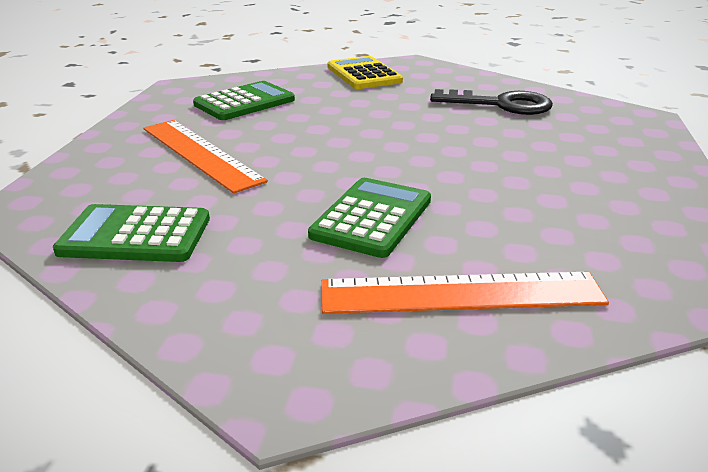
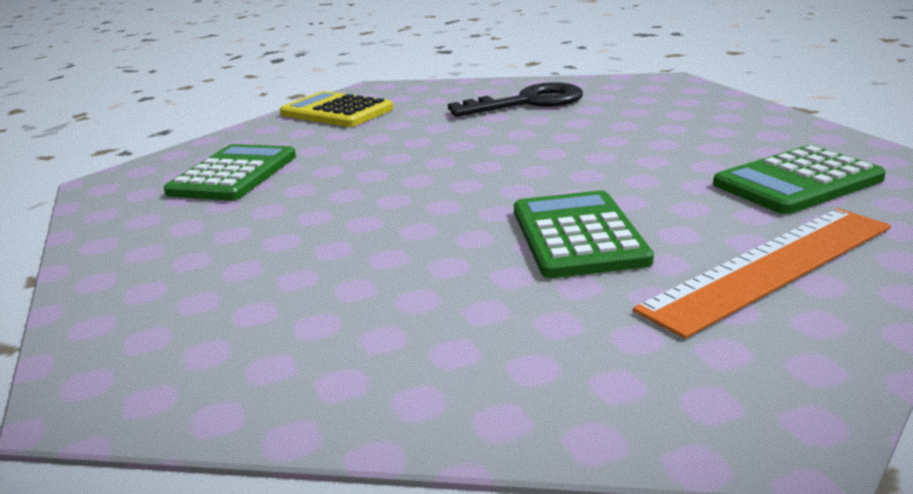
camera: 30 degrees left, 5 degrees down
green calculator [53,204,210,262] -> green calculator moved to [713,145,886,214]
orange ruler [143,120,268,193] -> none

